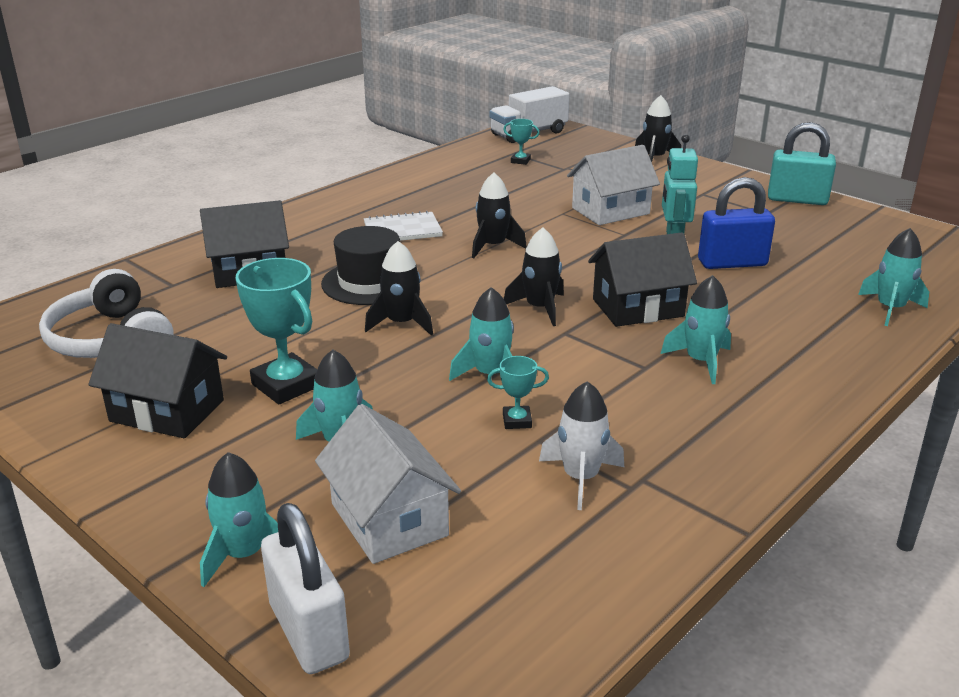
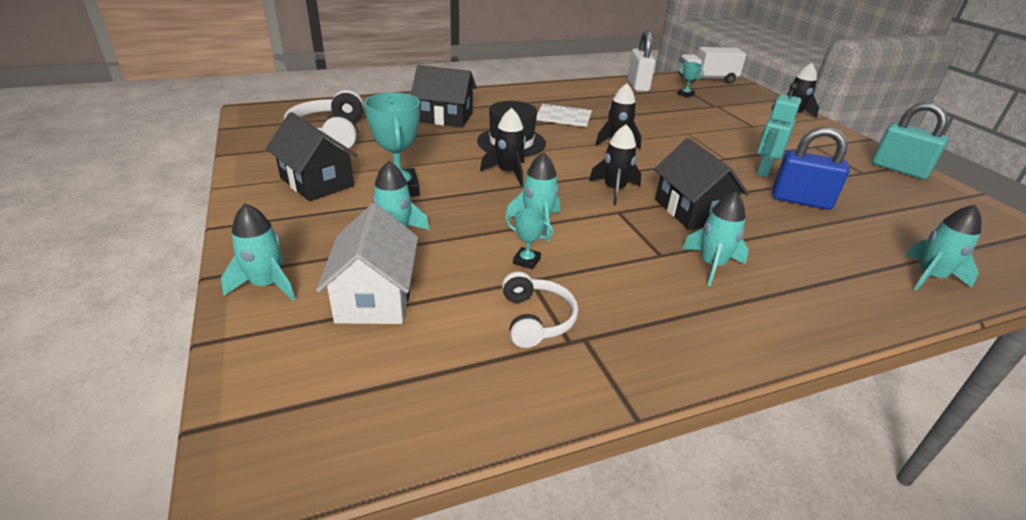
camera: 25 degrees right, 5 degrees up
white padlock [261,503,350,674] -> white padlock moved to [627,30,655,92]
white rocket [539,381,624,510] -> white headphones [502,272,578,348]
white house [567,145,660,225] -> none
black house [588,232,697,327] -> black house turned 60 degrees clockwise [654,138,749,230]

